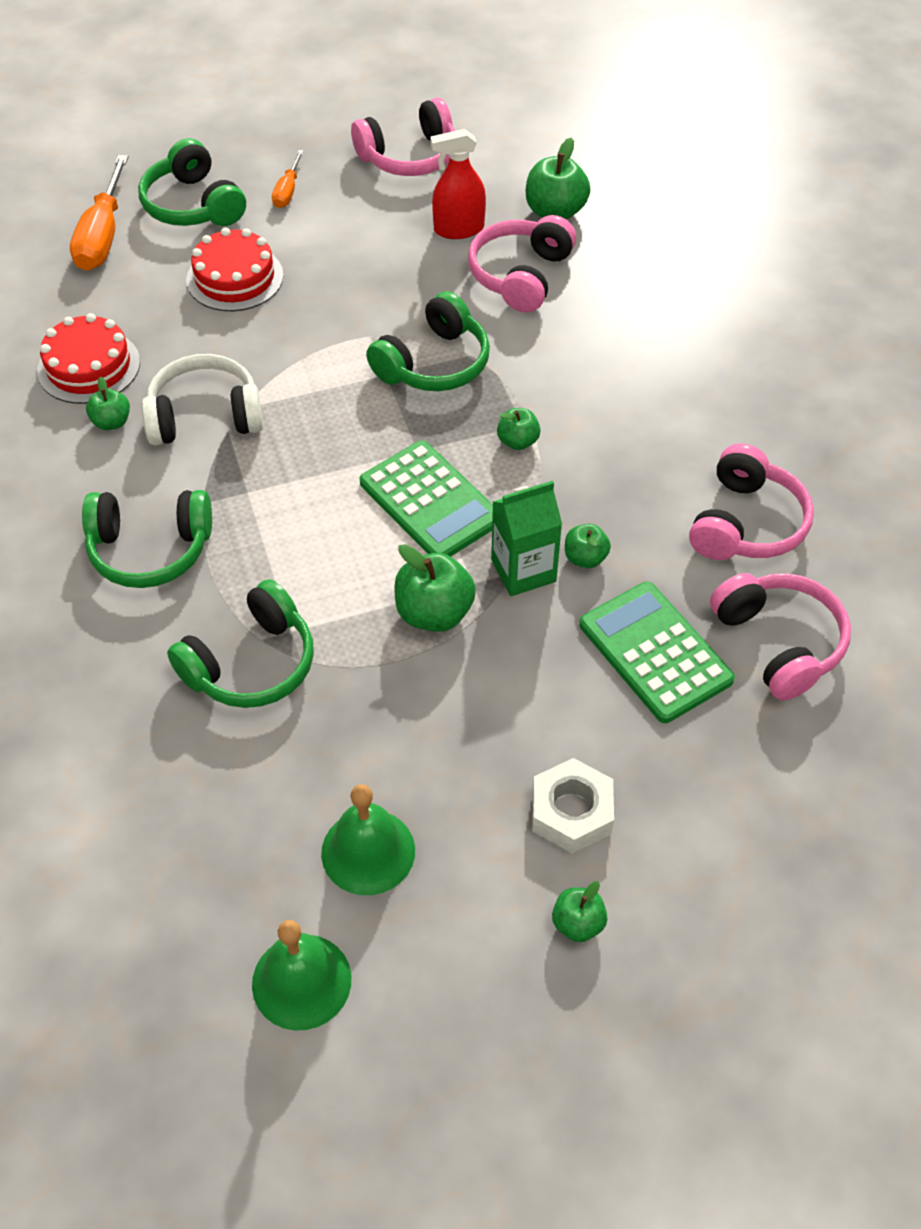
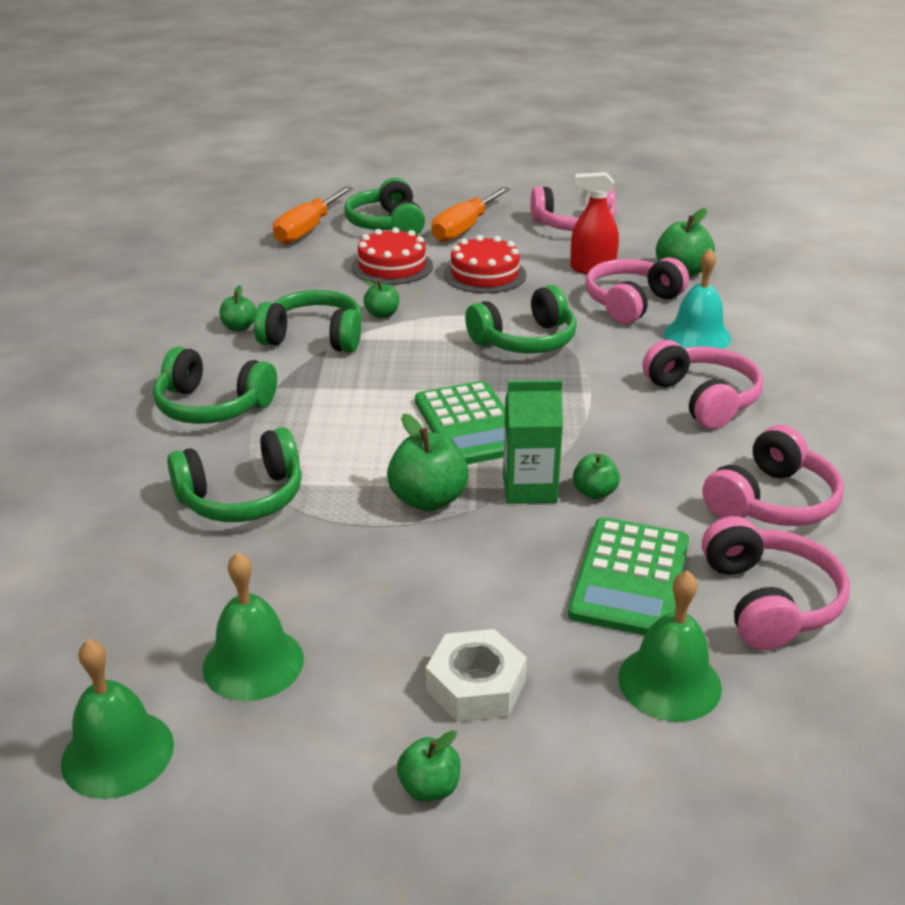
camera: 20 degrees right, 20 degrees down
red cake [37,313,140,404] -> red cake moved to [444,235,526,293]
white headphones [142,354,263,445] -> green headphones [254,290,362,353]
orange screwdriver [272,150,304,208] -> orange screwdriver [431,187,510,242], size x1.88
green apple [497,408,540,450] -> green apple moved to [363,280,399,318]
green calculator [579,582,735,723] -> green calculator turned 150 degrees counterclockwise [568,517,689,636]
none -> green bell [618,571,722,722]
none -> pink headphones [642,340,763,429]
none -> turquoise bell [664,248,731,349]

